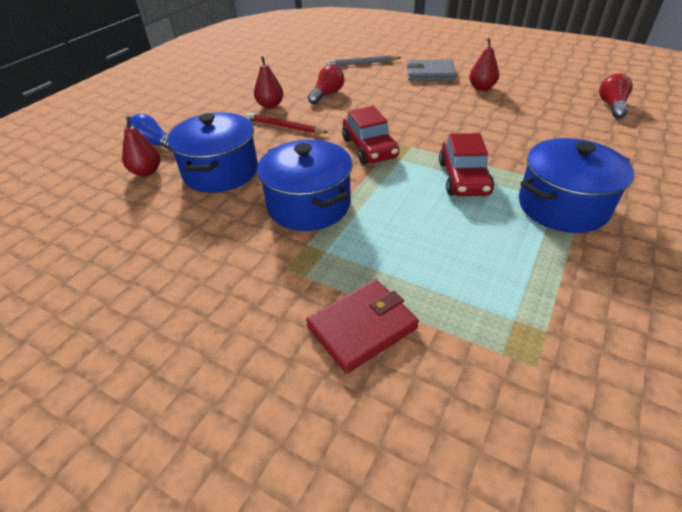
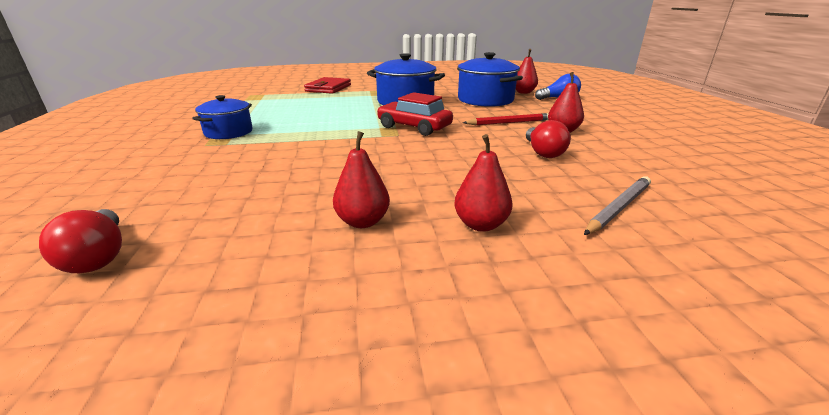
camera: 140 degrees right, 15 degrees down
grey wallet [407,60,456,81] -> red pear [454,134,513,232]
red car [439,133,494,196] -> none
blue pot [519,138,634,233] -> blue pot [192,95,253,139], size x0.63

